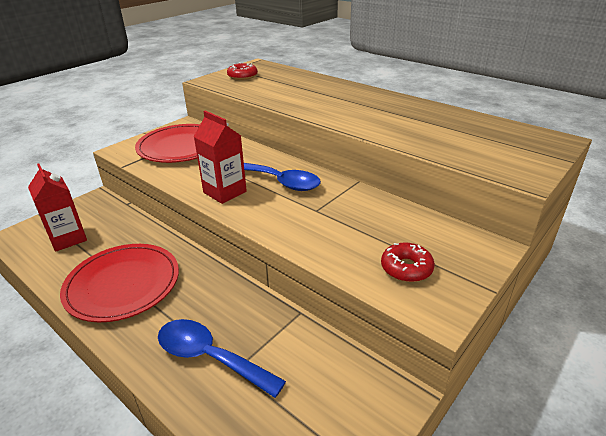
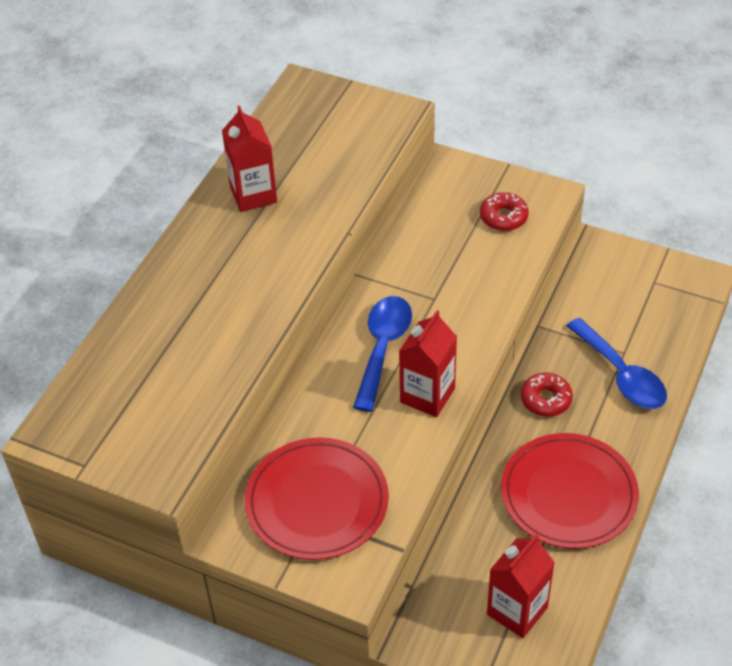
camera: 105 degrees left, 15 degrees up
blue spoon [158,319,286,398] -> blue spoon turned 45 degrees counterclockwise [566,318,667,409]
red donut [227,63,258,80] -> red donut moved to [521,373,573,417]
none -> red carton [222,105,277,212]

